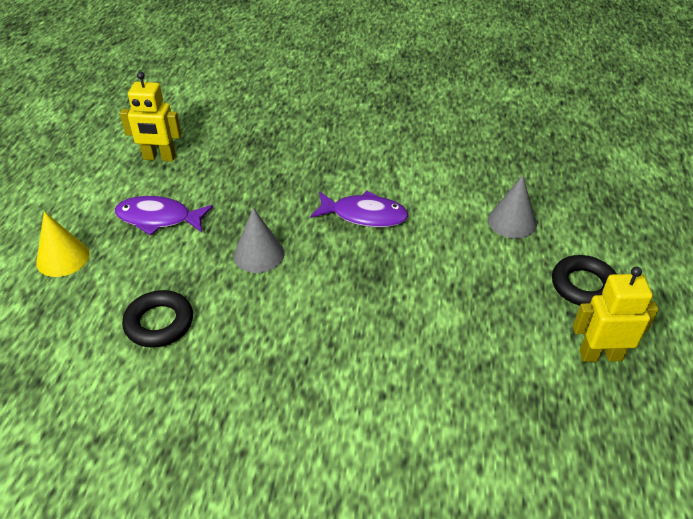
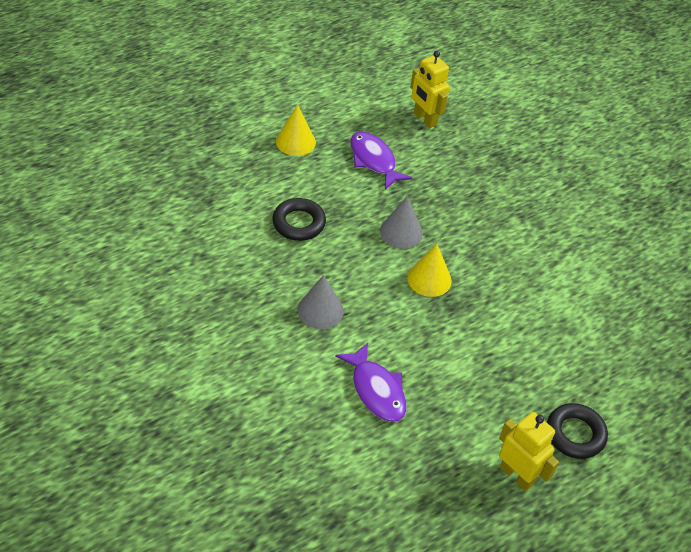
camera: 45 degrees right, 5 degrees up
purple fish [310,191,408,227] -> purple fish moved to [335,343,407,422]
grey cone [488,175,537,239] -> grey cone moved to [297,275,344,329]
none -> yellow cone [407,244,452,297]

